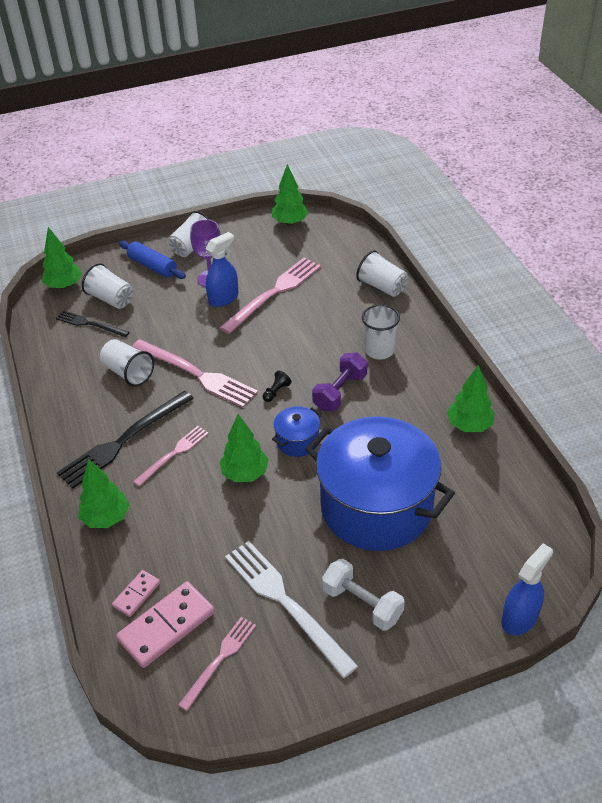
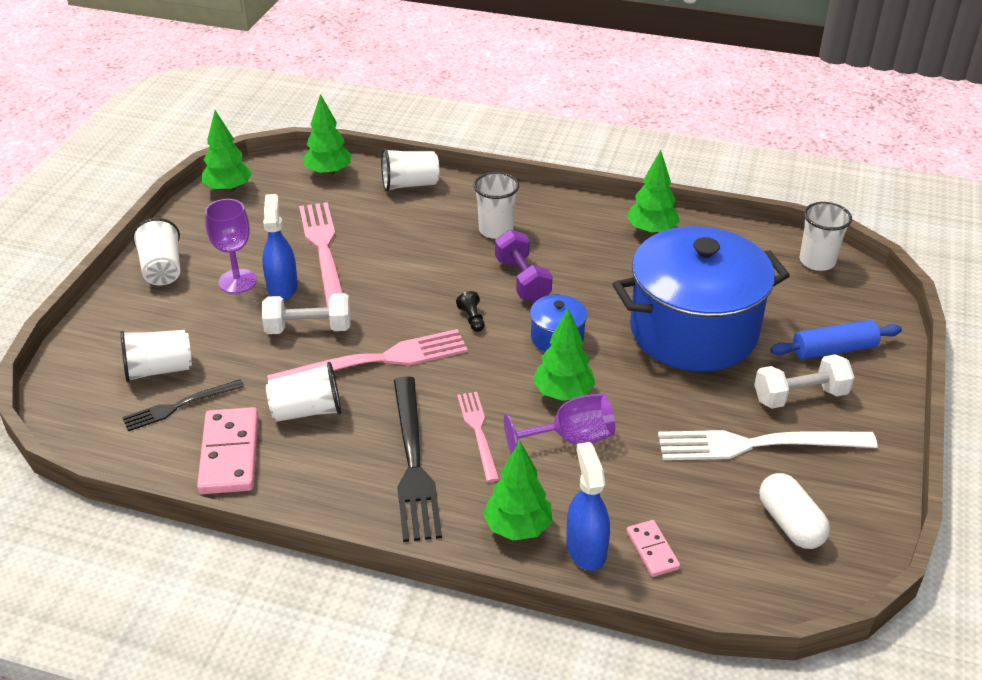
camera: 55 degrees left, 5 degrees down
green tree [42,227,82,289] -> green tree moved to [303,94,352,176]
pink domino [116,581,215,668] -> pink domino moved to [197,407,258,494]
blue rolling pin [119,241,186,279] -> blue rolling pin moved to [770,320,902,359]
pink fork [178,617,256,711] -> white capsule [759,473,830,549]
blue spray bottle [501,543,553,635] -> blue spray bottle moved to [566,442,610,571]
none -> white dumbbell [262,293,351,334]
none -> purple goblet [504,394,615,454]
none -> white cup [800,202,852,271]

